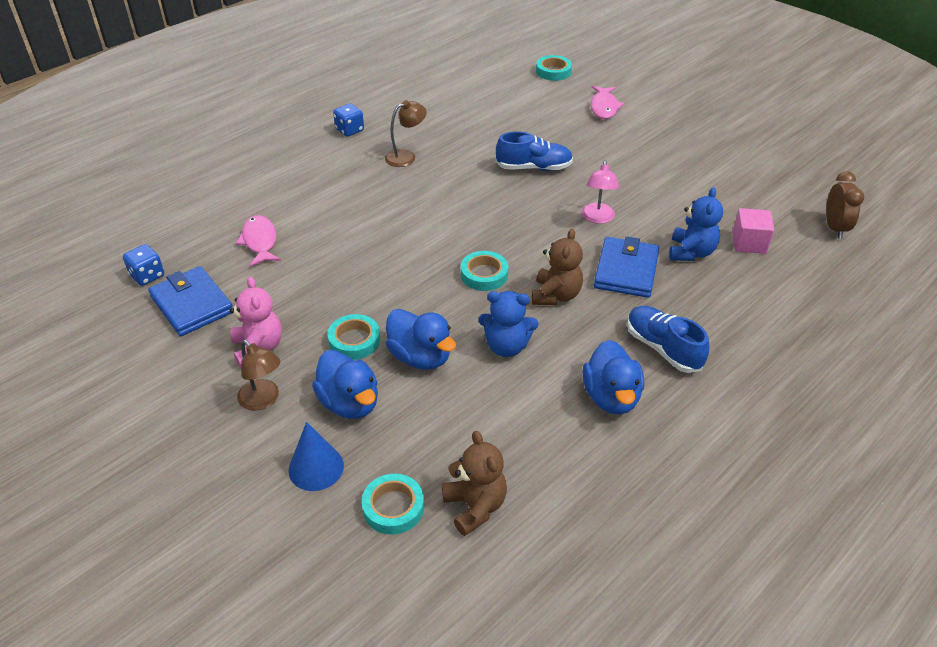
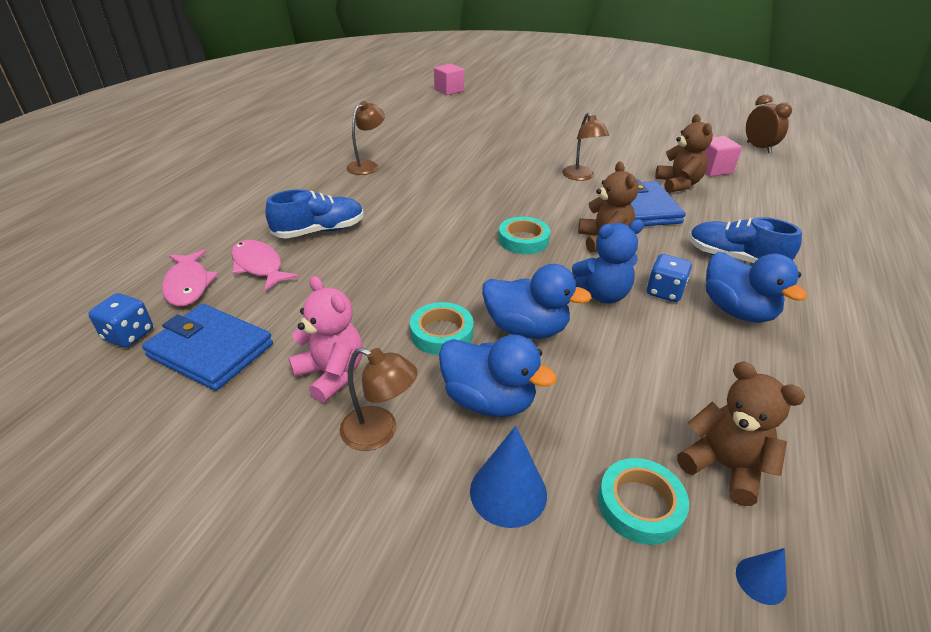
camera: 25 degrees left, 5 degrees down
blue dice [333,103,364,137] -> blue dice moved to [647,254,692,302]
blue shoe [496,131,573,171] -> blue shoe moved to [266,189,364,238]
turquoise tape [536,55,572,81] -> pink cube [434,64,464,95]
pink lamp [582,160,619,224] -> brown lamp [562,113,609,181]
pink fish [590,86,624,119] -> pink fish moved to [162,249,218,306]
blue teddy bear [669,187,723,261] -> brown teddy bear [655,114,713,193]
none -> blue cone [736,548,787,605]

